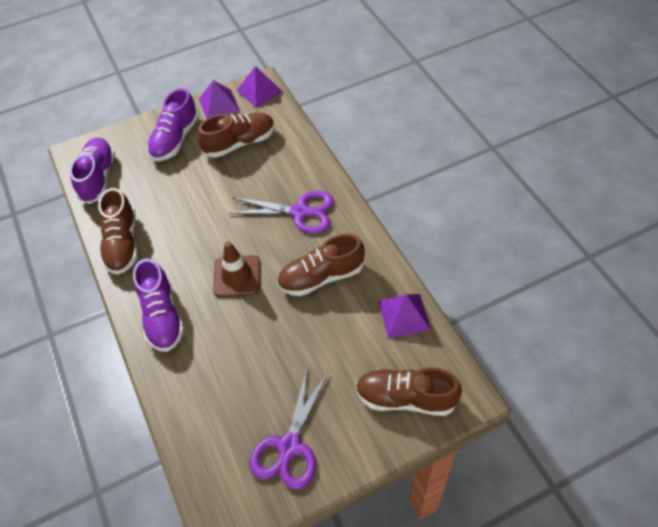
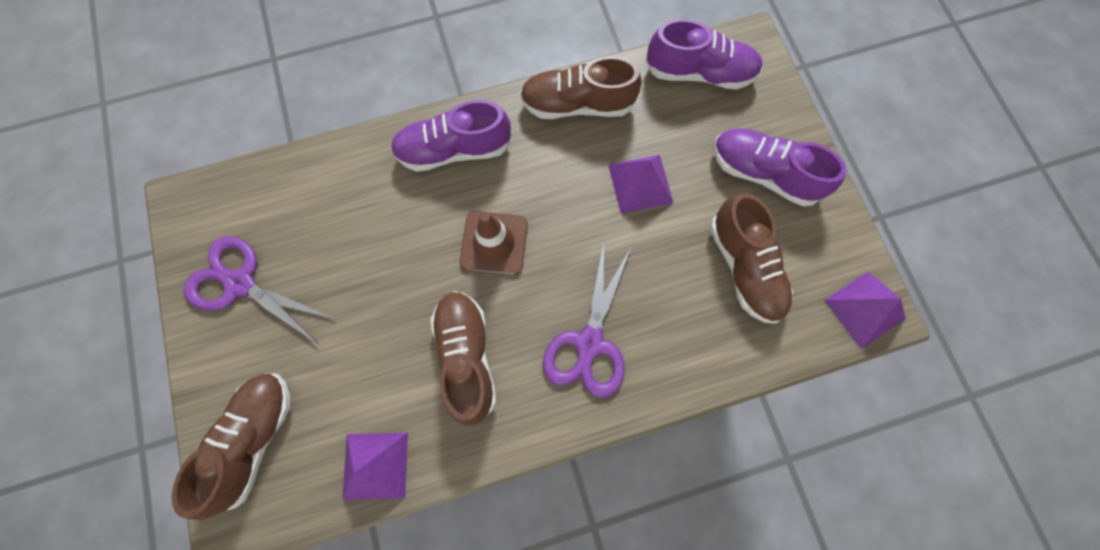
camera: 95 degrees right, 20 degrees up
purple pyramid [199,80,240,119] -> purple pyramid moved to [608,155,674,213]

